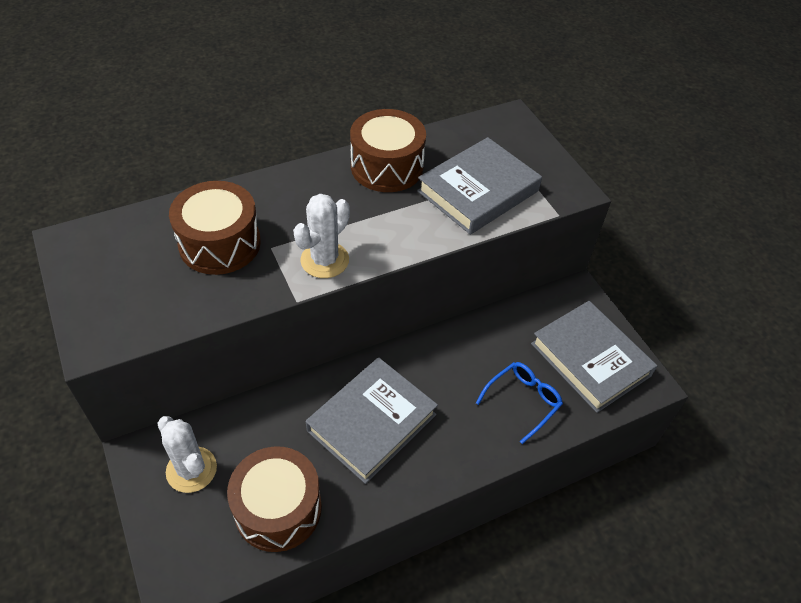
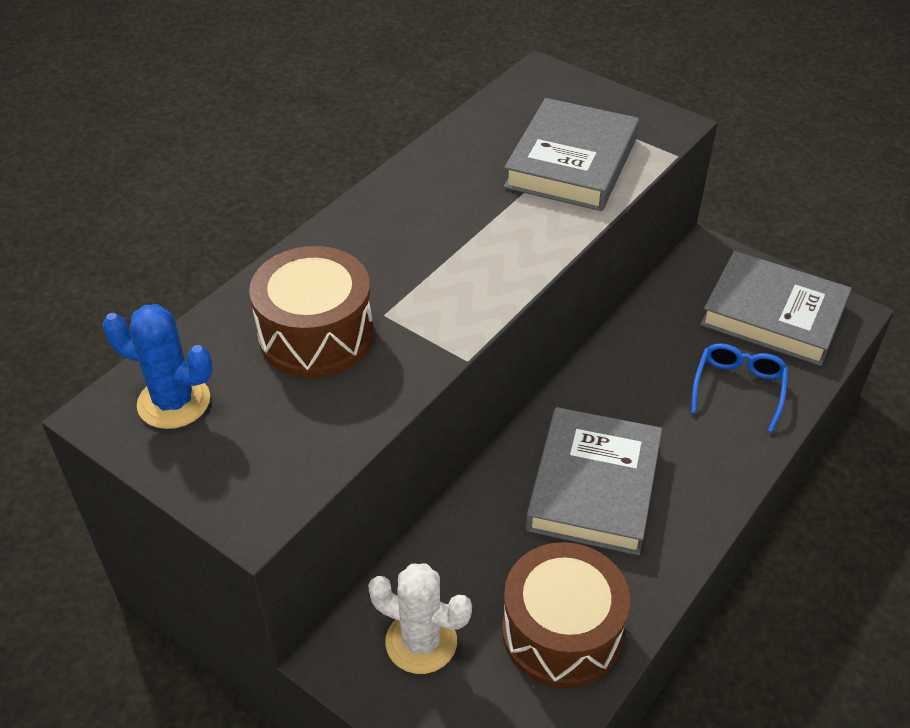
camera: 25 degrees left, 5 degrees down
white cactus [293,194,350,278] -> none
brown drum [350,109,426,192] -> none
none -> blue cactus [103,304,213,429]

